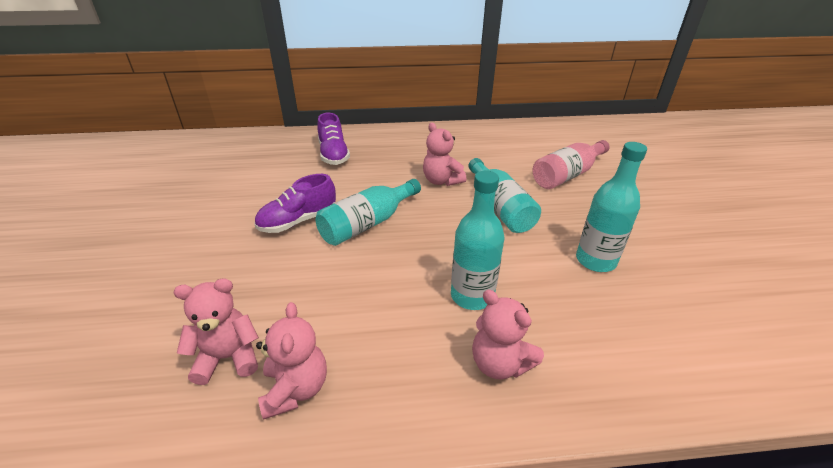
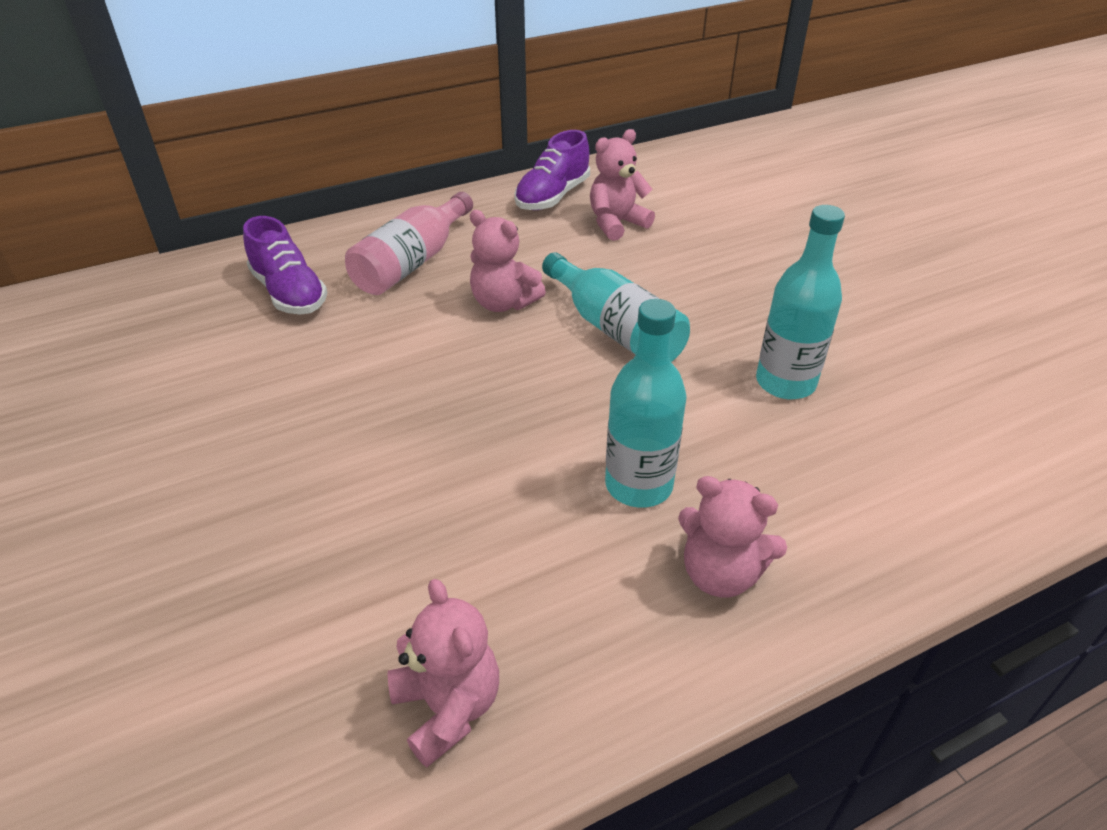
camera: 20 degrees left, 5 degrees up
pink teddy bear [173,278,259,385] -> pink teddy bear moved to [590,129,655,241]
purple shoe [254,174,336,233] -> purple shoe moved to [514,130,590,210]
turquoise bottle [316,179,421,246] -> none
pink bottle [533,140,610,189] -> pink bottle moved to [345,192,473,295]

